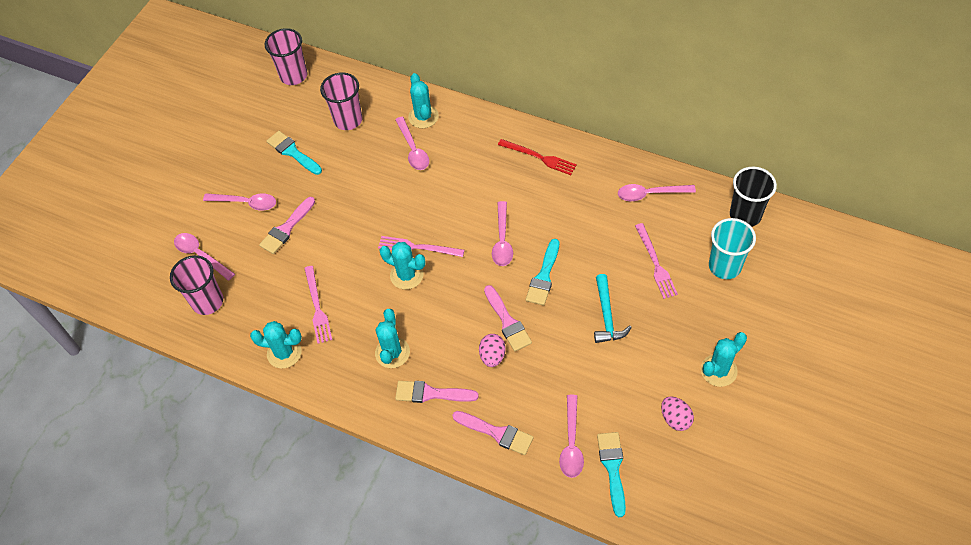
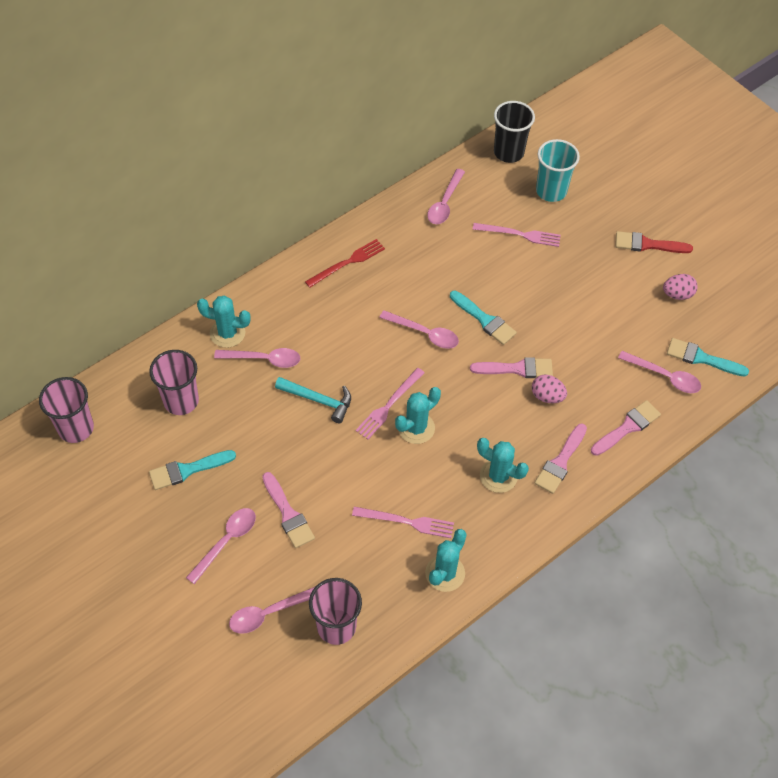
camera: 70 degrees left, 0 degrees up
turquoise hammer [594,274,632,343] -> turquoise hammer moved to [275,377,351,423]
turquoise cactus [701,332,747,387] -> red brush [615,231,693,253]

